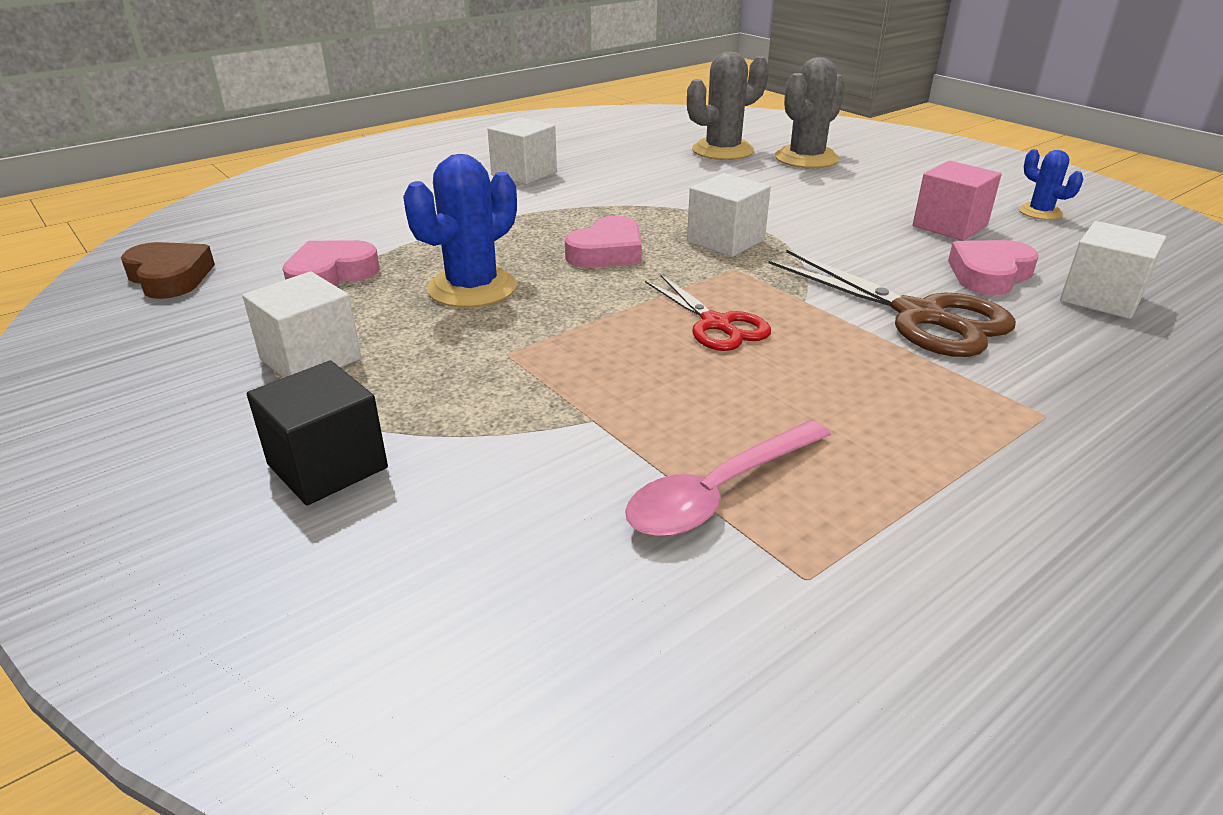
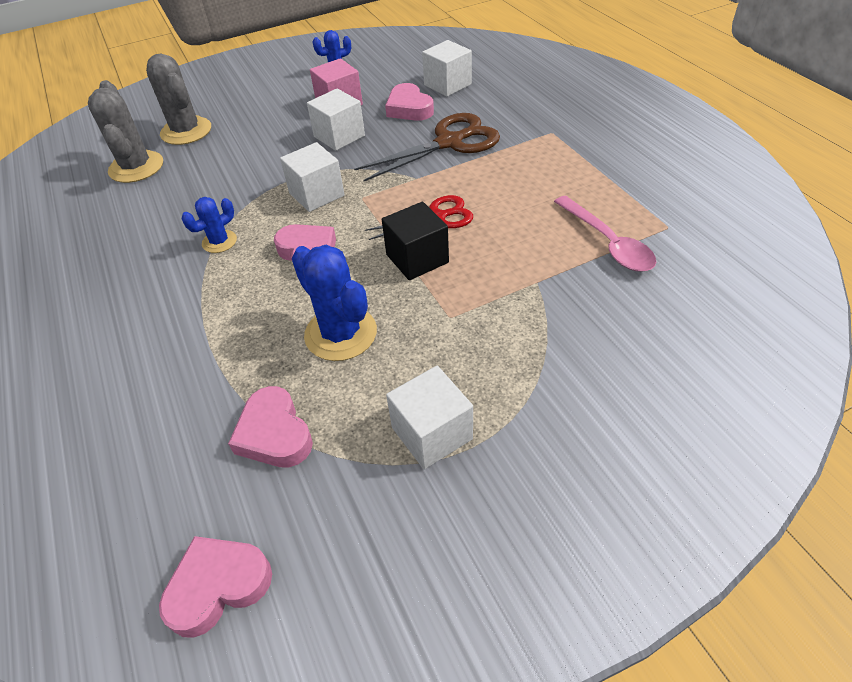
camera: 75 degrees left, 15 degrees up
brown heart [121,242,215,299] -> pink heart [159,536,272,638]
black cube [247,361,388,506] -> black cube moved to [382,202,449,280]
white cube [488,117,557,185] -> white cube moved to [307,88,365,151]
none -> blue cactus [182,197,237,253]

